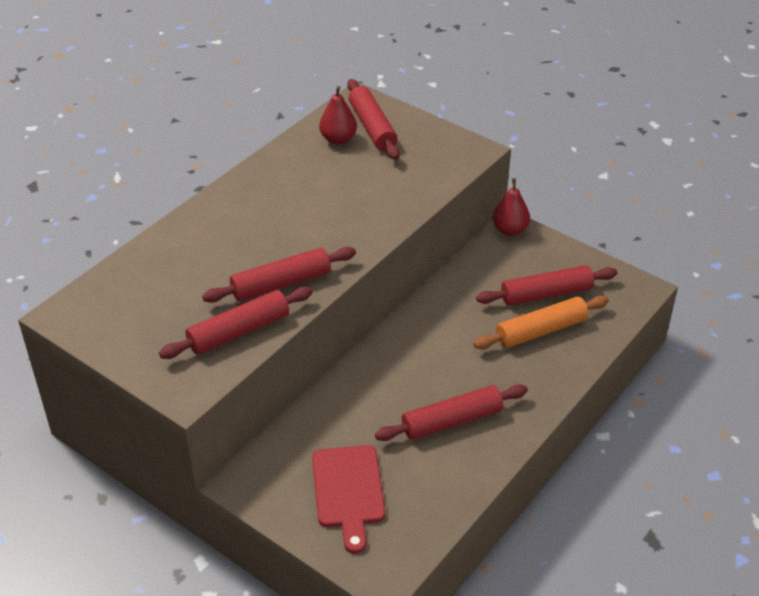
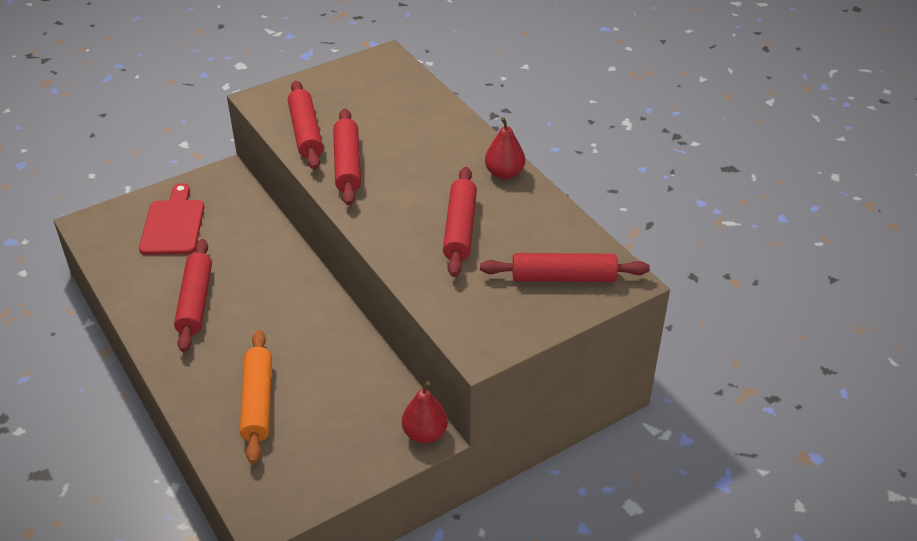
camera: 110 degrees right, 0 degrees up
red cutting board [312,445,385,554] -> red cutting board turned 75 degrees clockwise [139,183,204,255]
red pear [319,86,357,145] -> red pear moved to [485,117,525,180]
red rolling pin [476,265,617,306] -> red rolling pin moved to [443,167,477,277]

